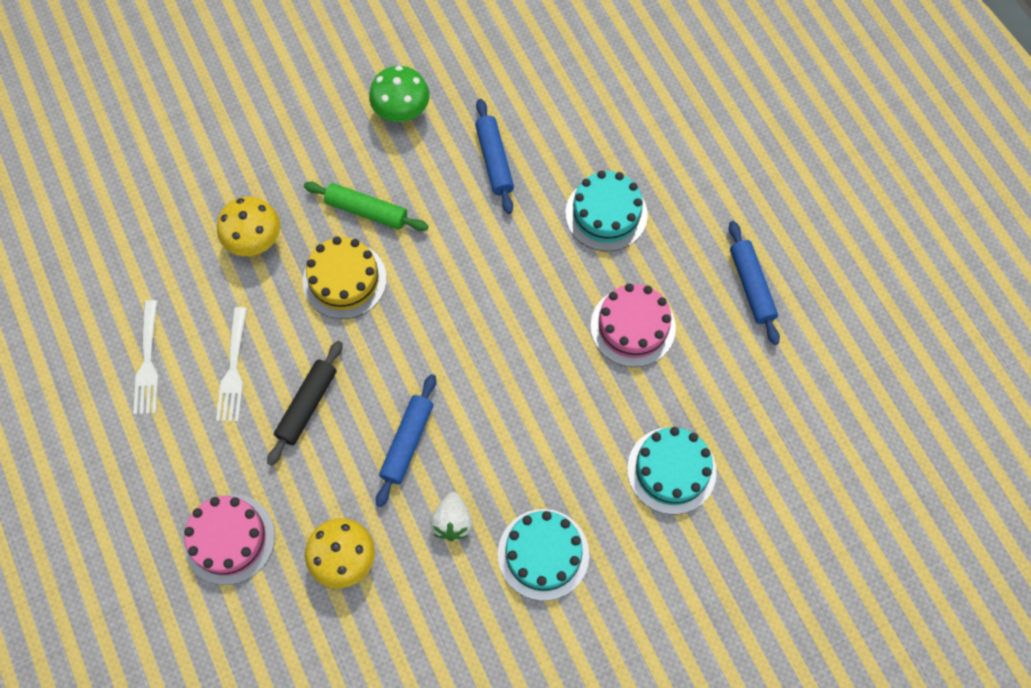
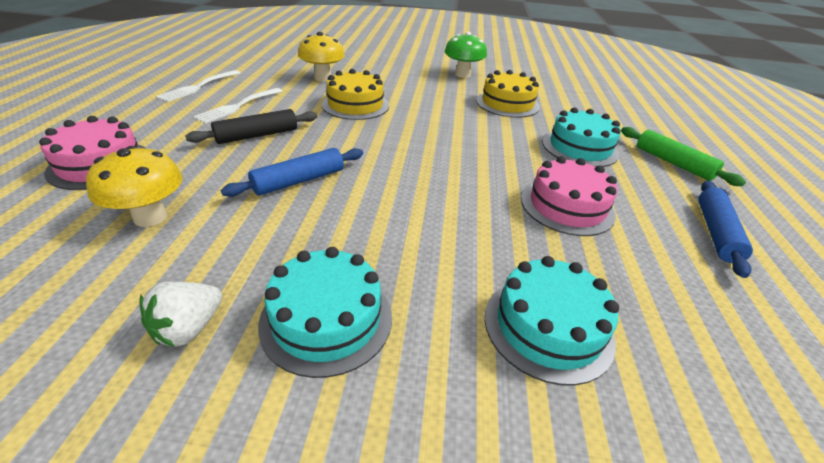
camera: 30 degrees right, 30 degrees down
green rolling pin [304,182,428,231] -> green rolling pin moved to [621,127,746,186]
white strawberry [430,492,473,541] -> white strawberry moved to [139,282,222,347]
blue rolling pin [475,99,514,214] -> yellow cake [476,70,540,118]

